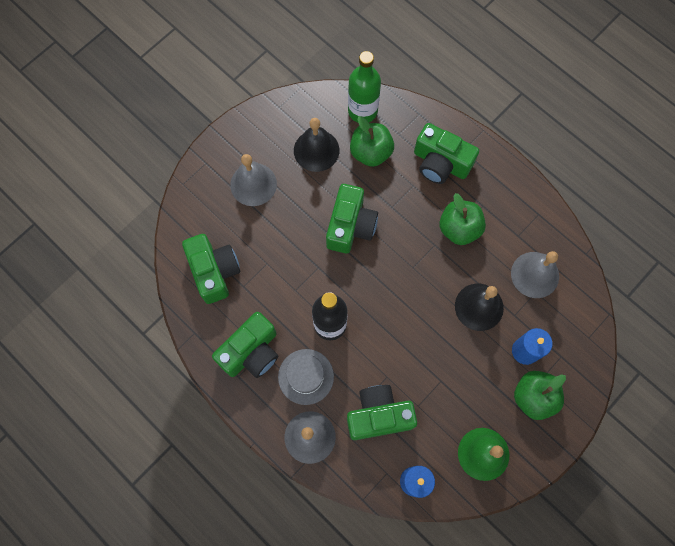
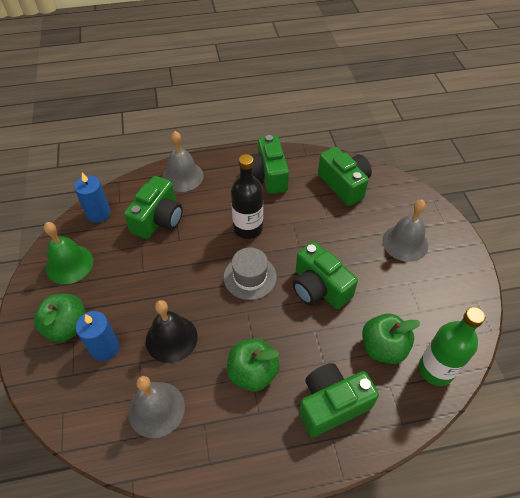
camera: 125 degrees right, 20 degrees down
green camera [182,234,240,304] -> green camera turned 135 degrees counterclockwise [318,147,372,206]
grey hat [278,349,334,405] -> grey hat moved to [224,247,277,300]
black bell [294,118,340,172] -> none

